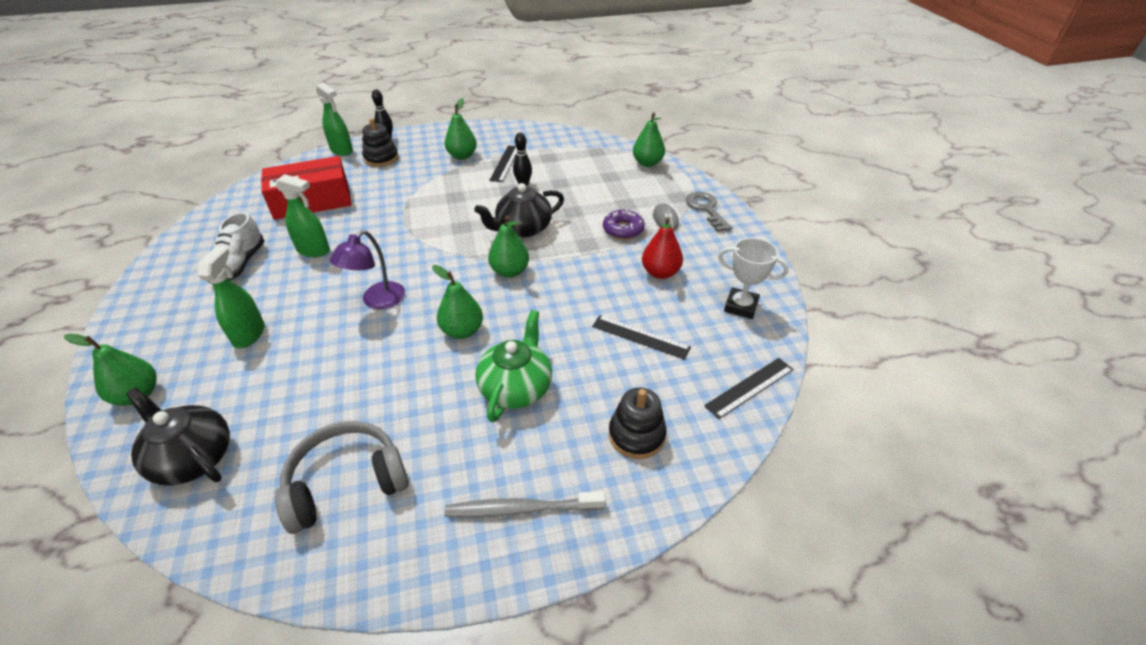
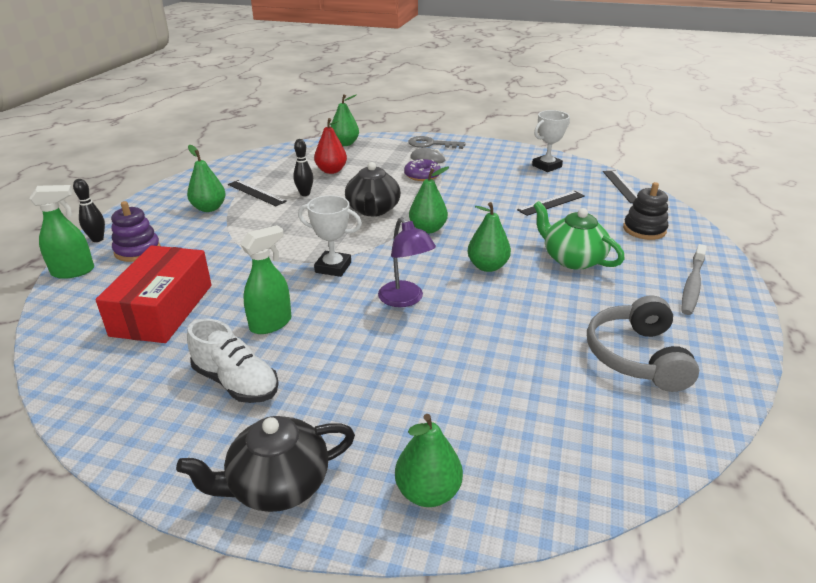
camera: 60 degrees left, 10 degrees down
black teapot [126,388,230,485] -> black teapot moved to [176,416,355,512]
green spray bottle [198,246,265,348] -> none
black stacking toy [362,118,399,167] -> purple stacking toy [111,201,160,262]
red pear [642,217,683,279] -> red pear moved to [314,118,347,174]
none -> white trophy [298,195,362,277]

